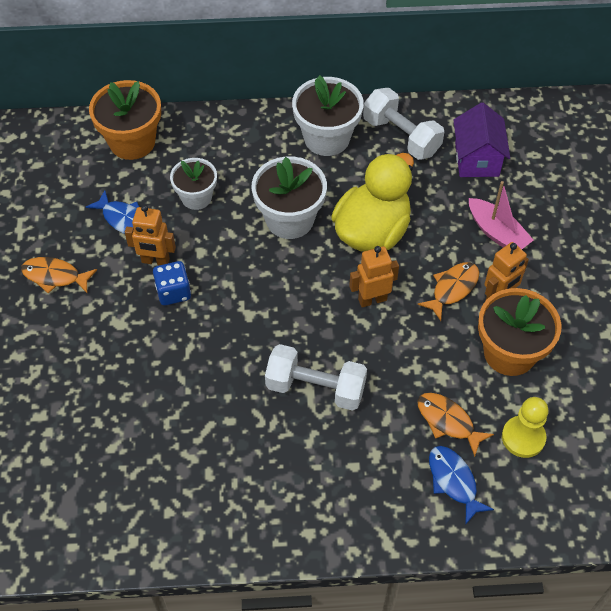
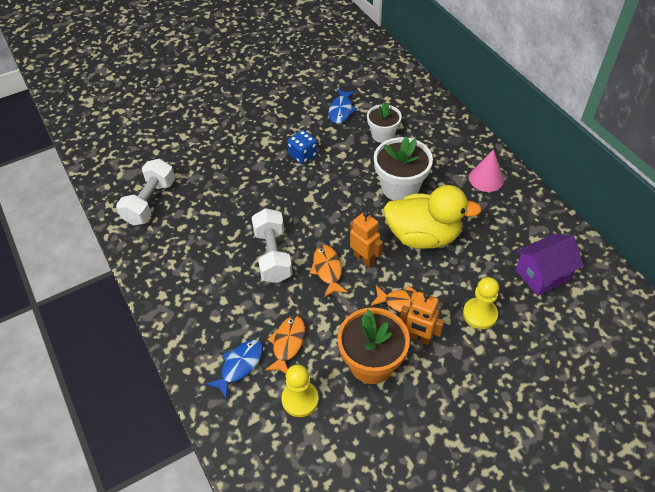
camera: 65 degrees right, 5 degrees down
orange fish [21,257,97,294] -> orange fish moved to [310,245,348,297]
orange flower pot [89,80,161,160] -> none
orange robot [125,205,176,265] -> none
white flower pot [292,75,364,156] -> pink cone [469,149,504,192]
white dumbbell [363,88,444,160] -> white dumbbell moved to [116,159,175,226]
pink boat [469,181,533,249] -> yellow pawn [463,277,499,329]

